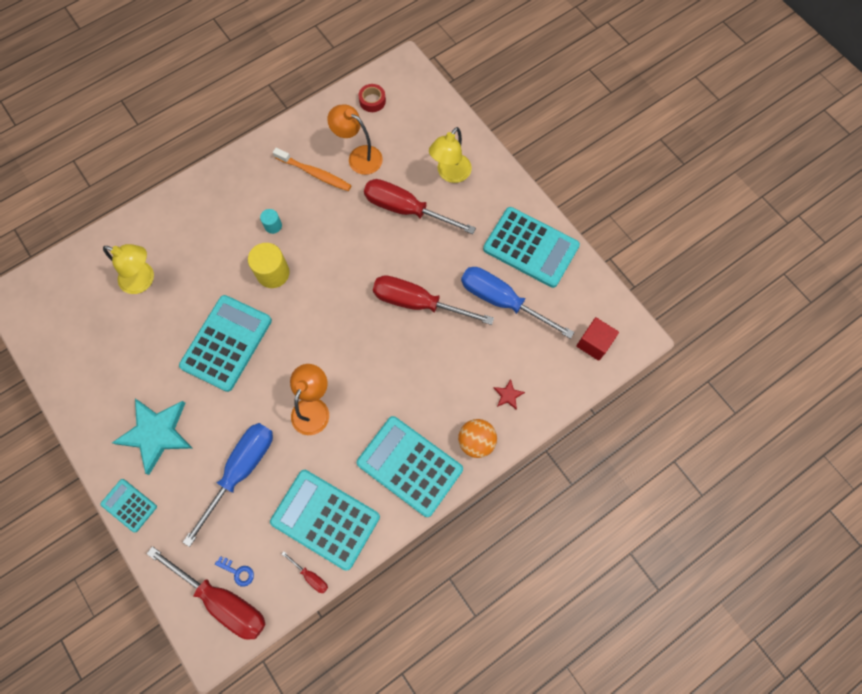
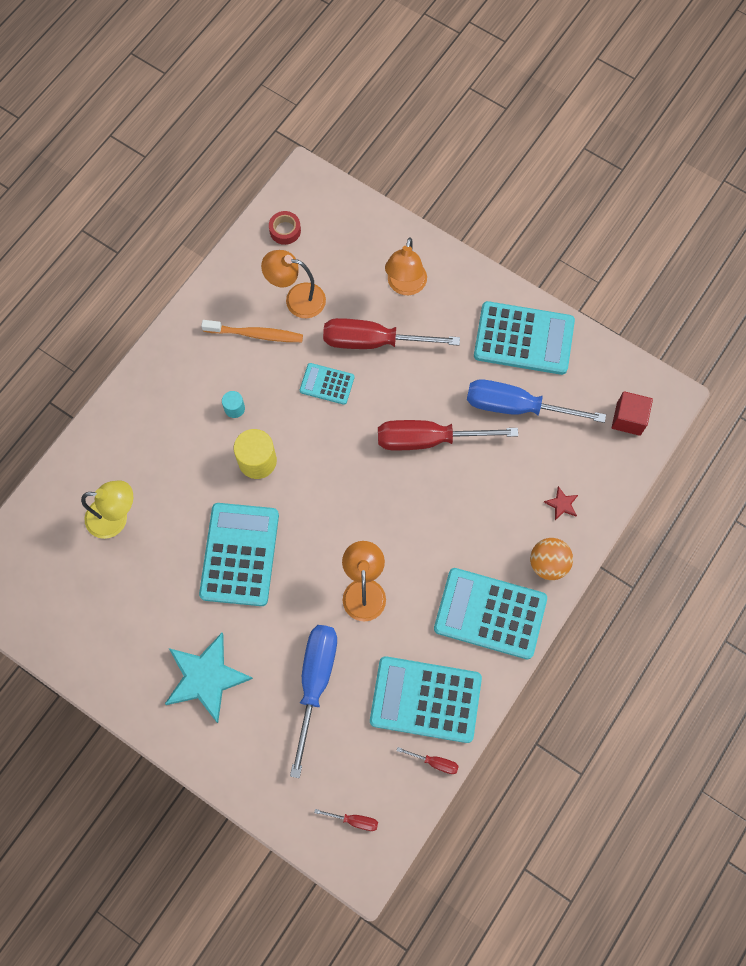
camera: 20 degrees left, 0 degrees up
turquoise calculator [100,479,157,532] -> turquoise calculator moved to [300,363,354,405]
red screwdriver [147,546,266,640] -> red screwdriver [314,809,378,831], size x0.42
blue key [215,556,254,587] -> none
yellow lamp [429,127,472,183] -> orange lamp [385,238,427,295]

